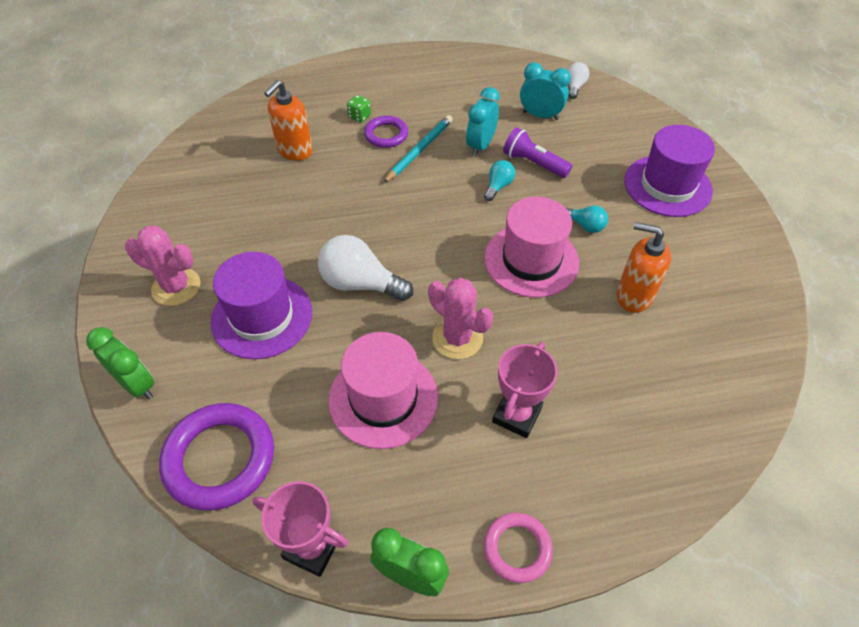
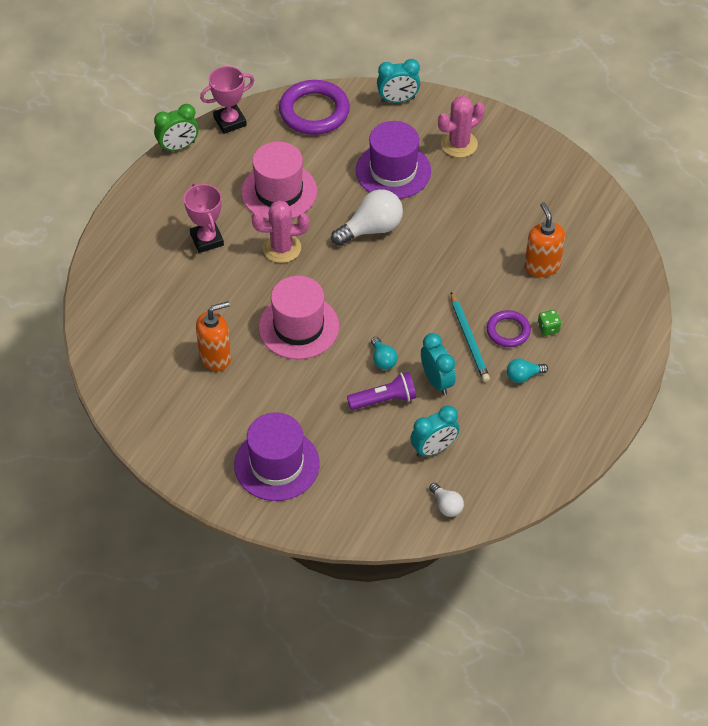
camera: 130 degrees right, 0 degrees up
green clock [86,327,154,399] -> turquoise clock [377,59,420,103]
pink ring [484,513,553,583] -> none
turquoise light bulb [566,205,608,233] -> turquoise light bulb moved to [507,358,548,383]

